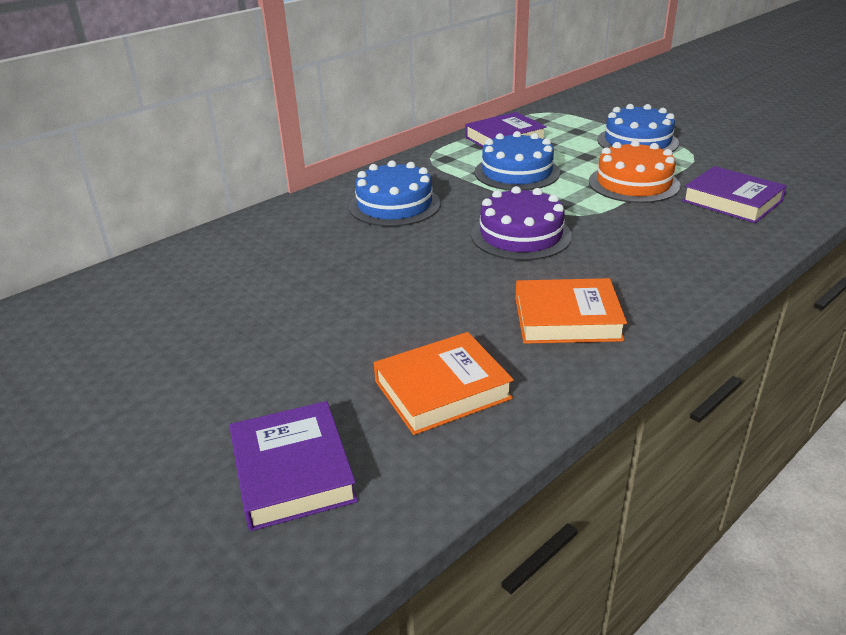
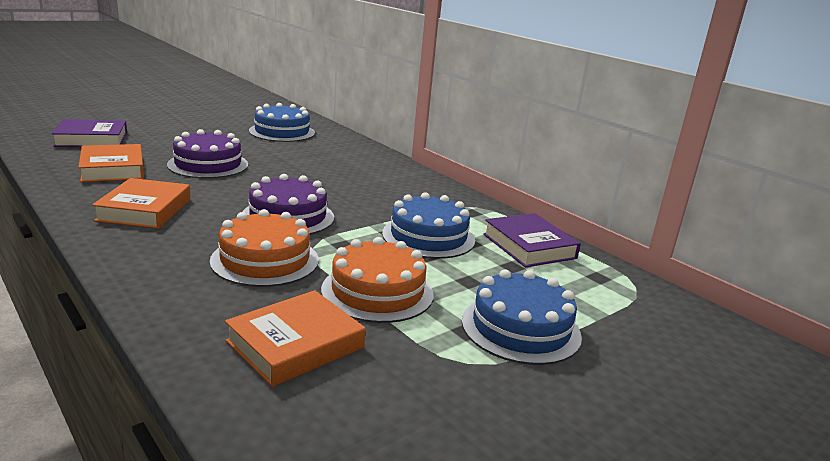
camera: 90 degrees right, 10 degrees down
blue cake [349,160,441,227] -> blue cake moved to [249,103,315,142]
purple book [682,166,787,223] -> orange book [225,290,366,387]
none -> purple cake [167,129,248,179]
none -> orange cake [210,209,319,287]

